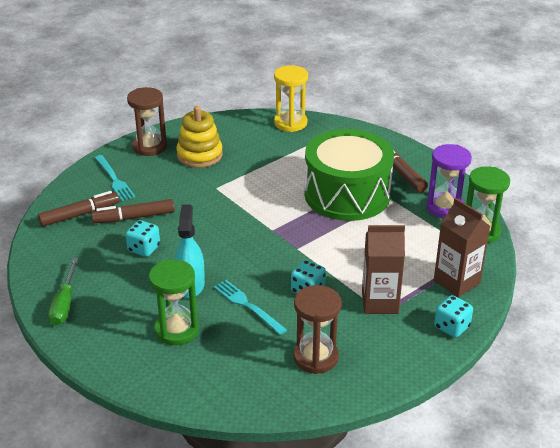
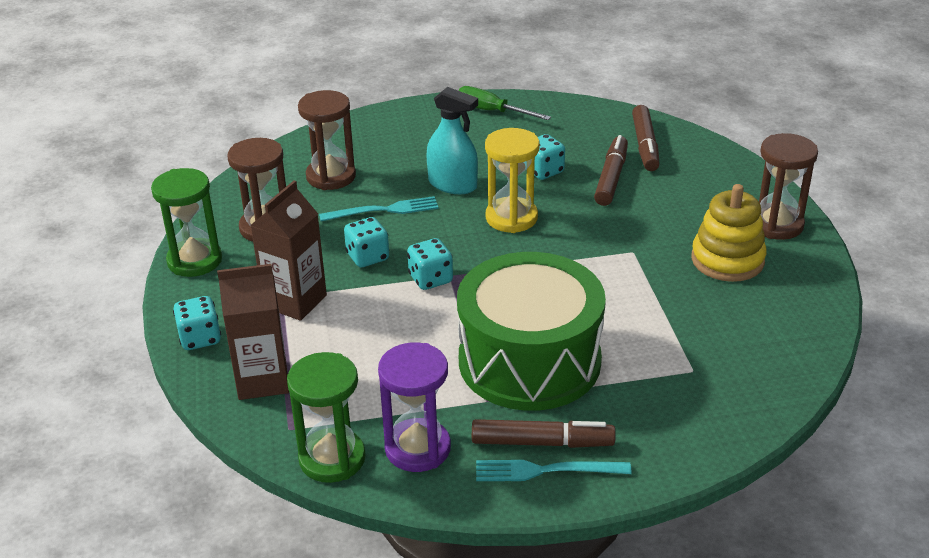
camera: 120 degrees right, 0 degrees up
turquoise fork [95,155,135,201] -> turquoise fork moved to [476,460,632,481]
green hourglass [149,259,199,345] -> green hourglass moved to [151,168,222,277]
yellow hourglass [274,65,308,132] -> yellow hourglass moved to [485,128,540,233]
none -> brown hourglass [298,90,356,190]
none -> turquoise dice [407,238,453,290]

